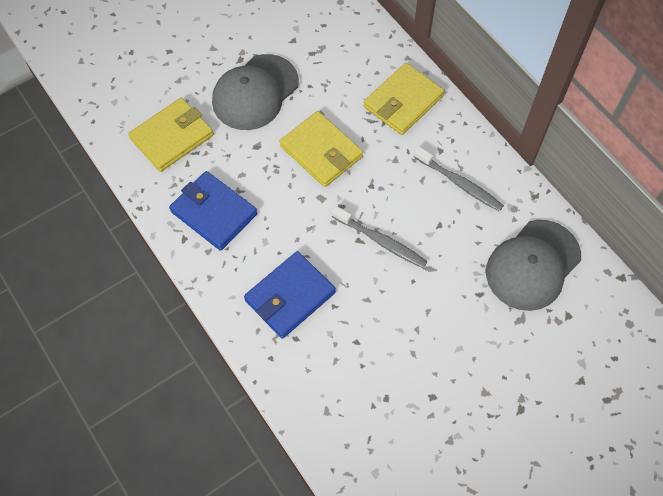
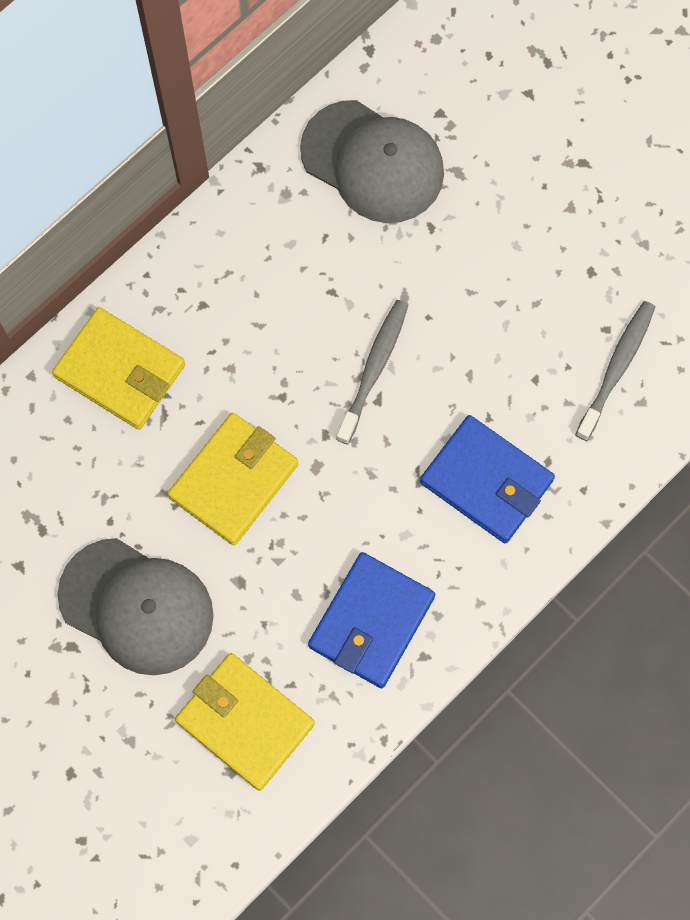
camera: 100 degrees left, 10 degrees up
grey toothbrush [414,146,504,212] -> grey toothbrush moved to [575,301,655,441]

